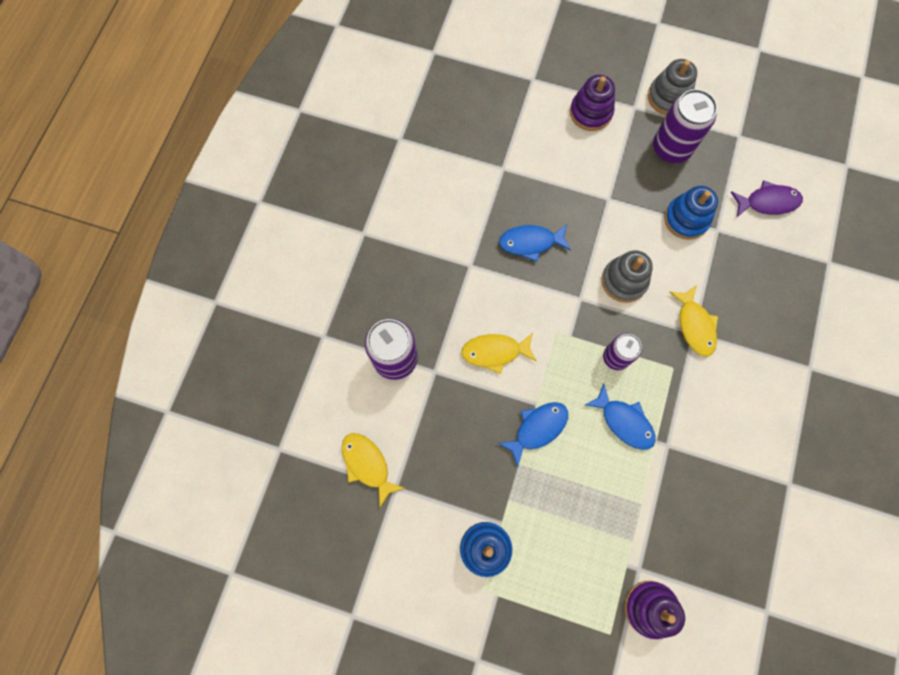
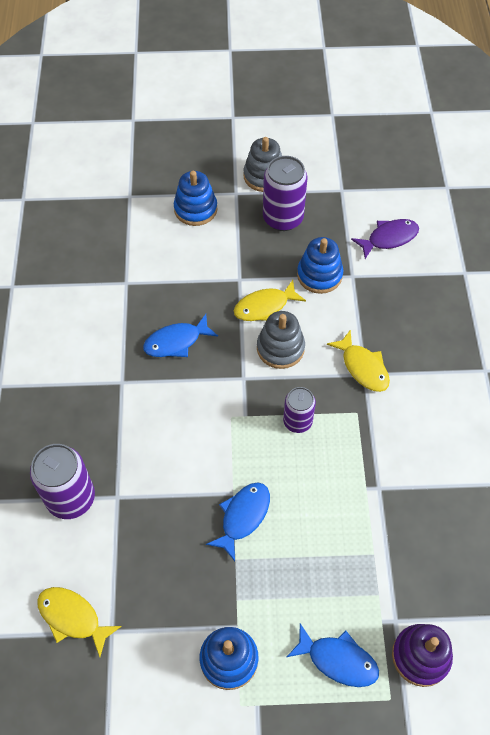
camera: 20 degrees left, 15 degrees down
yellow fish [461,333,537,374] -> yellow fish moved to [234,280,306,321]
purple stacking toy [570,75,615,131] -> blue stacking toy [174,171,217,226]
blue fish [585,383,656,450] -> blue fish moved to [287,624,379,687]

